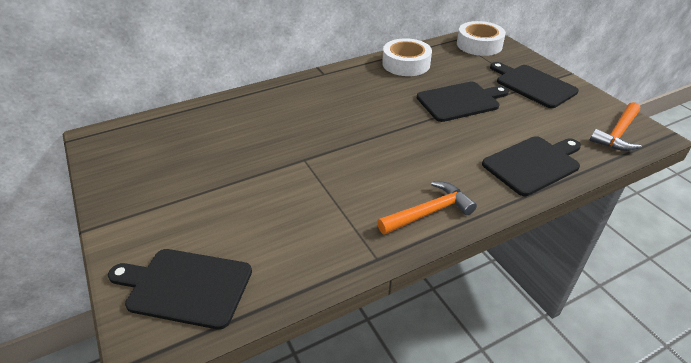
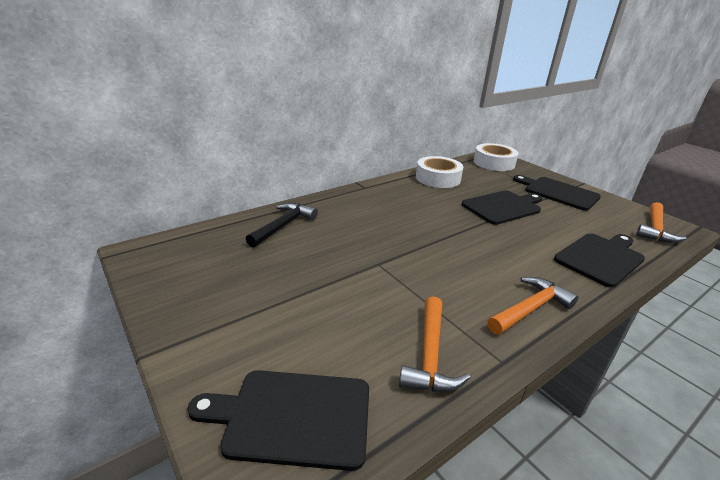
camera: 10 degrees left, 10 degrees down
none -> black hammer [246,203,318,248]
none -> orange hammer [399,296,470,392]

